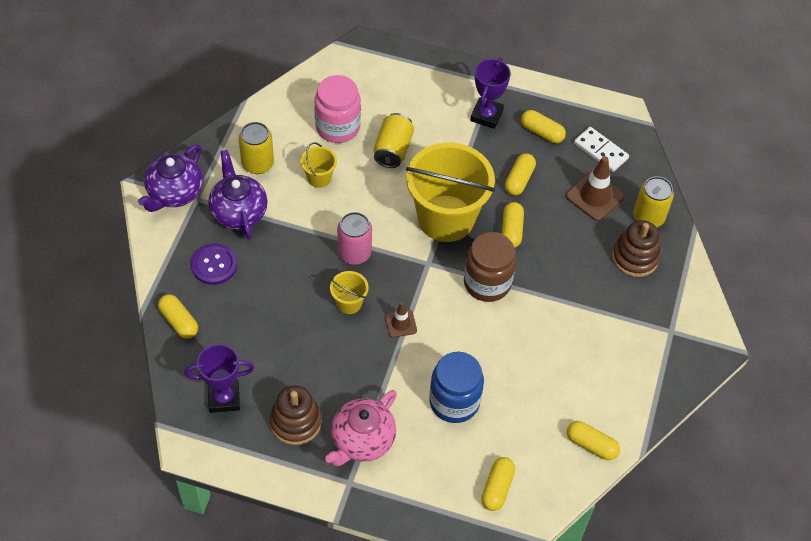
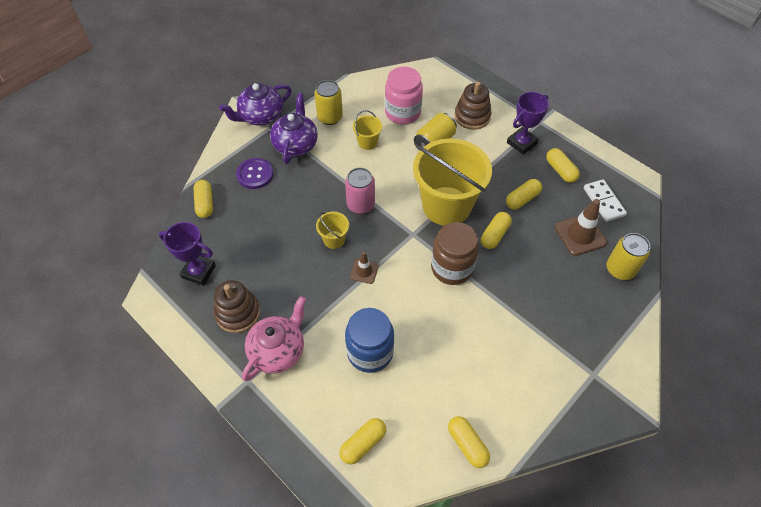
camera: 30 degrees right, 0 degrees up
pink teapot [325,390,397,466] -> pink teapot turned 150 degrees clockwise [242,296,306,381]
brown stacking toy [612,220,661,277] -> brown stacking toy moved to [454,82,492,130]

